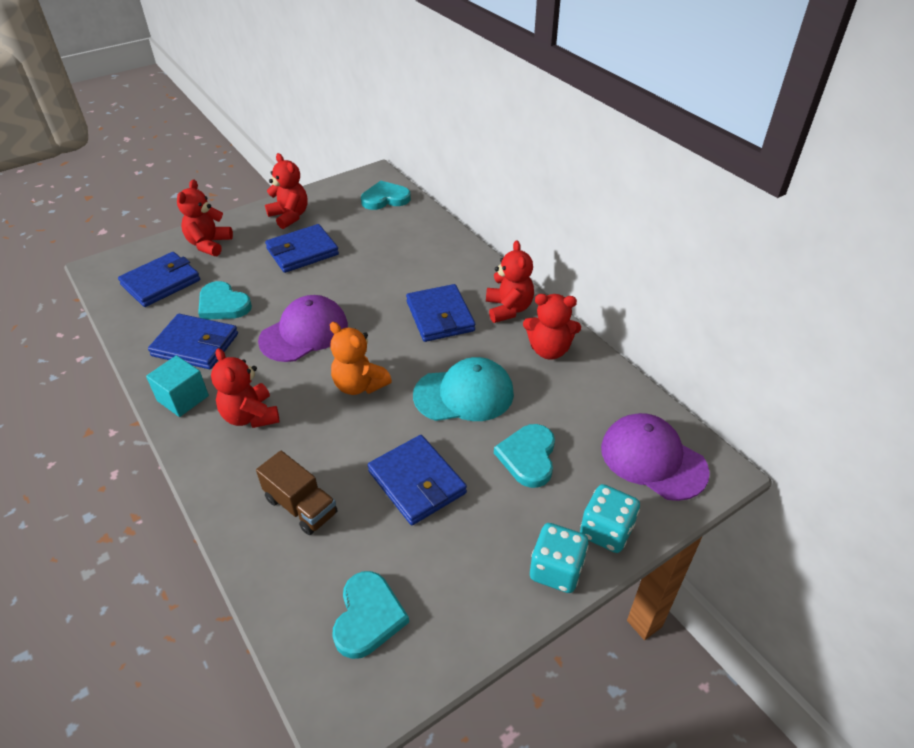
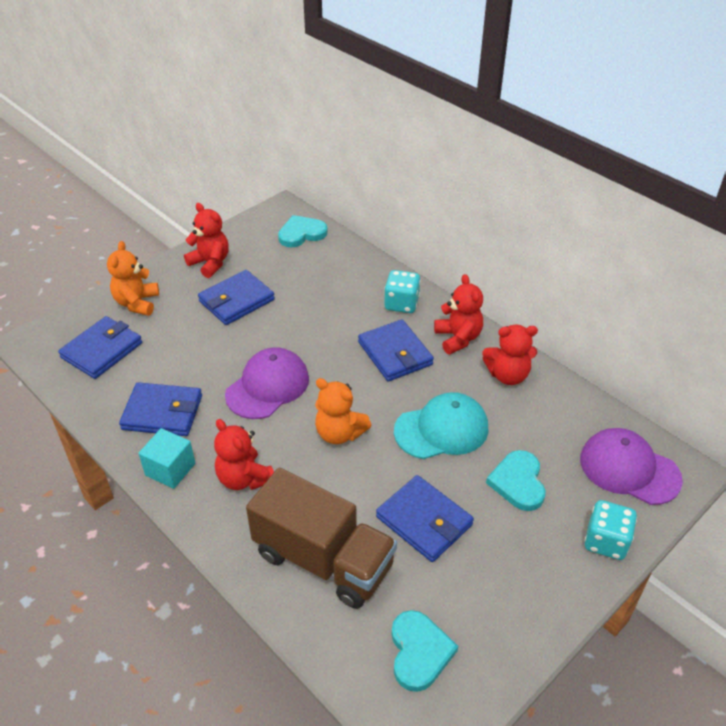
camera: 10 degrees left, 0 degrees up
red teddy bear [177,180,233,256] -> orange teddy bear [107,241,159,316]
turquoise heart [198,281,252,320] -> none
brown truck [256,451,338,535] -> brown truck [246,468,397,609], size x1.83
turquoise dice [530,523,589,593] -> turquoise dice moved to [384,270,421,313]

